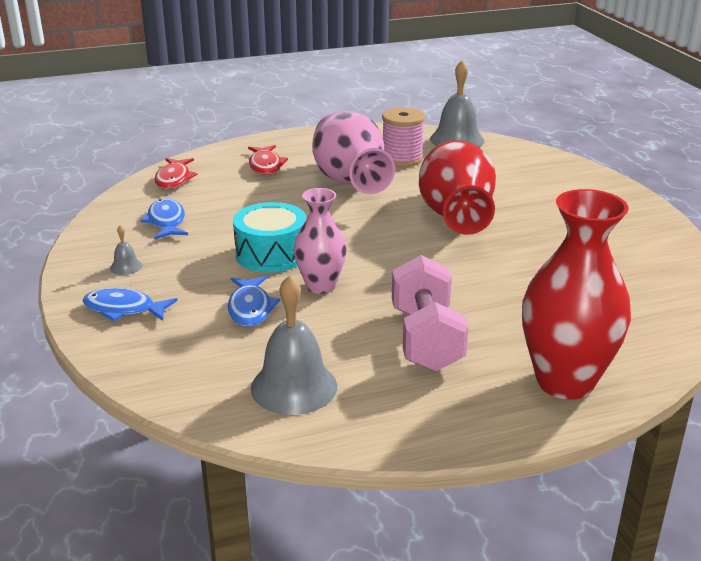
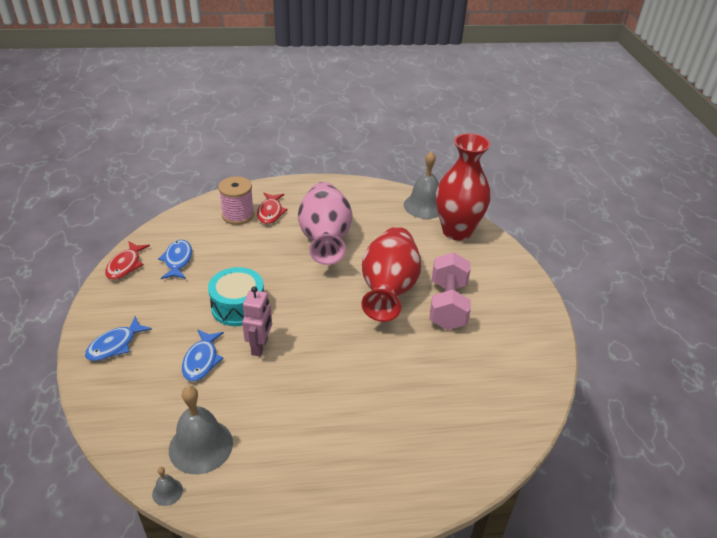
camera: 10 degrees right, 10 degrees up
blue fish [83,288,178,321] -> blue fish turned 75 degrees counterclockwise [85,316,152,361]
grey bell [110,225,142,275] -> grey bell moved to [152,467,183,506]
red fish [154,158,197,189] -> red fish moved to [105,241,150,280]
pink vase [294,188,347,294] -> pink robot [242,286,272,356]
pink spool [382,107,425,167] -> pink spool moved to [218,176,254,225]
pink dumbbell [392,255,468,372] -> pink dumbbell moved to [429,252,471,330]
red vase [522,189,631,400] -> red vase moved to [436,133,491,241]

